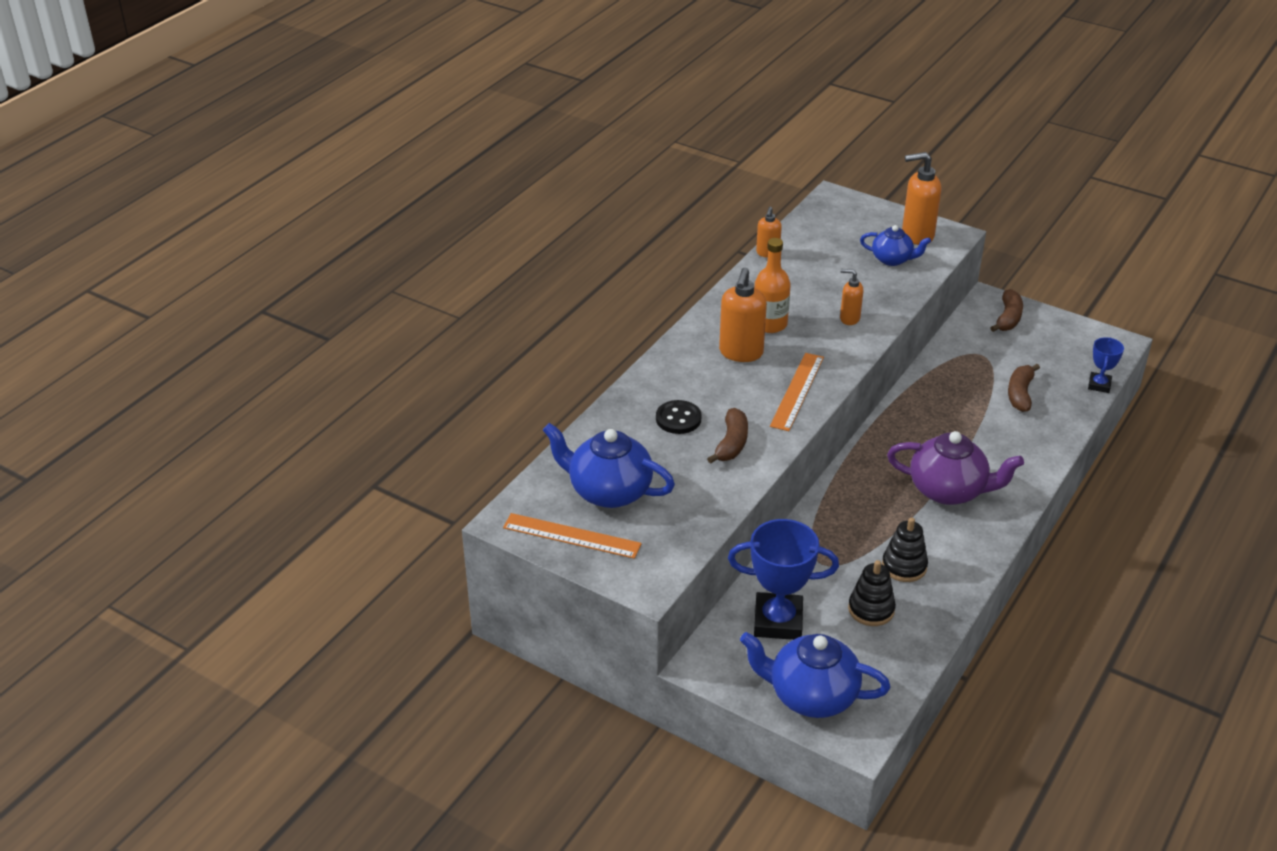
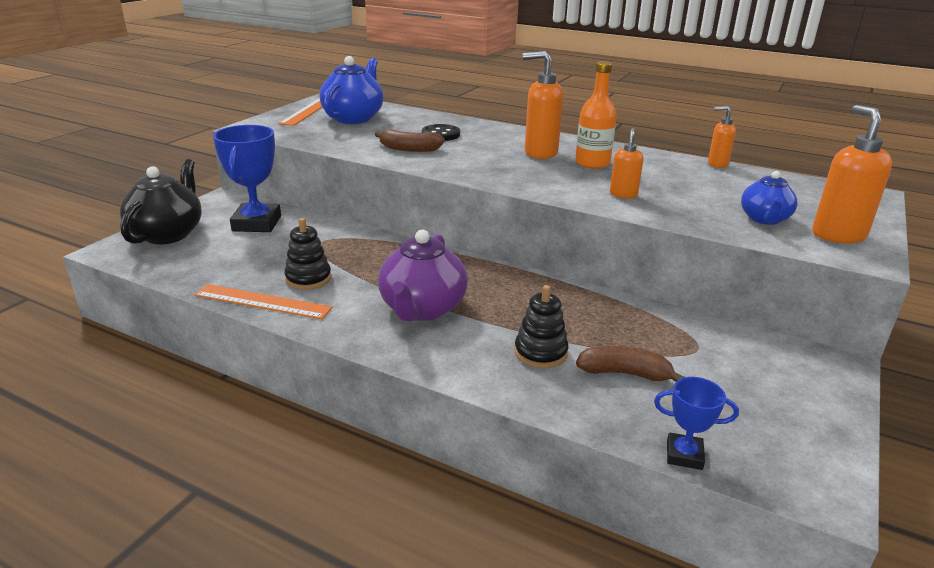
camera: 85 degrees right, 10 degrees down
blue teapot [740,632,891,718] -> black teapot [120,159,202,245]
orange ruler [770,353,824,431] -> orange ruler moved to [195,284,332,319]
black stacking toy [848,560,896,626] -> black stacking toy moved to [514,285,569,369]
brown banana [990,289,1023,332] -> none

